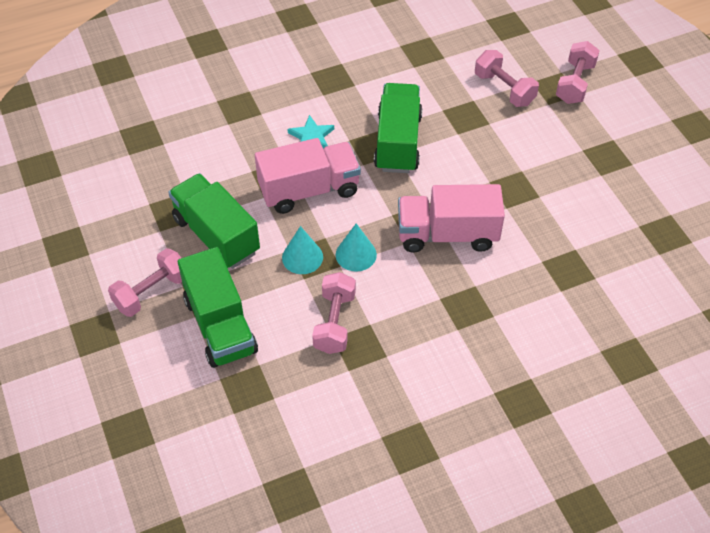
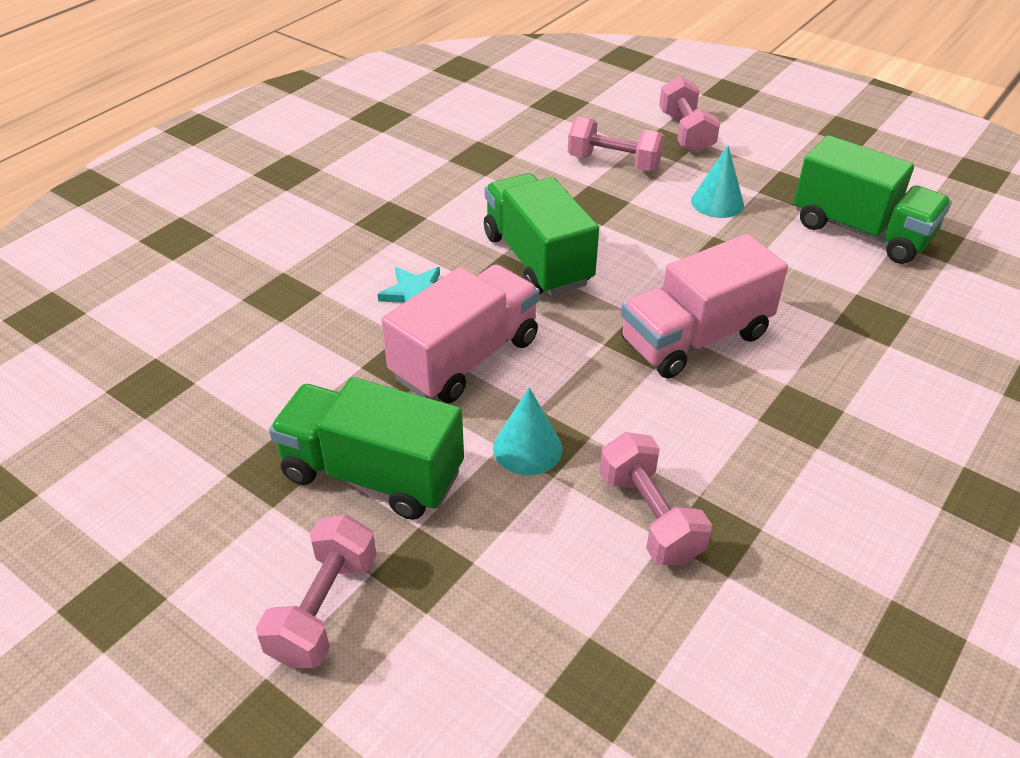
camera: 30 degrees left, 10 degrees down
green truck [178,247,258,368] -> green truck moved to [794,135,952,264]
turquoise cone [336,223,377,272] -> turquoise cone moved to [691,145,744,218]

